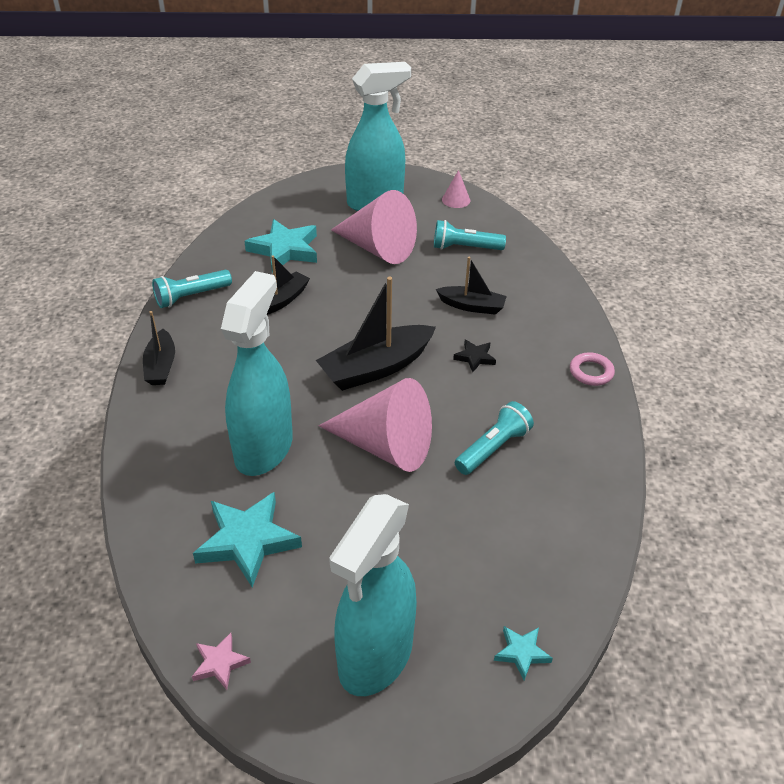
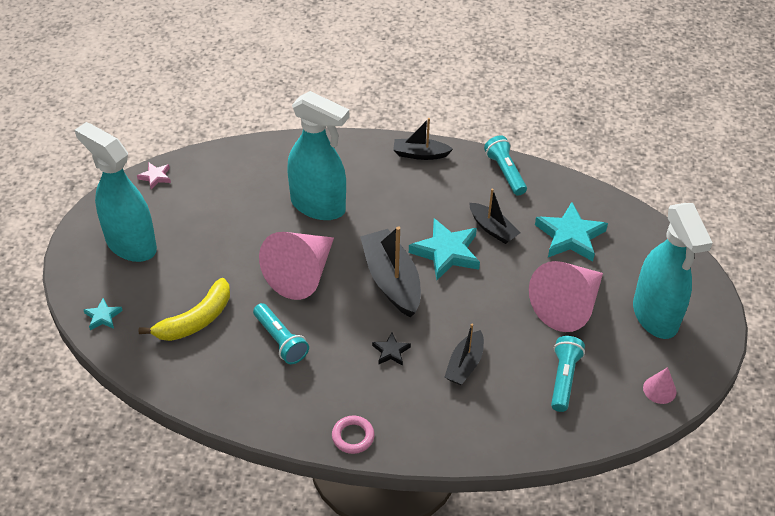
camera: 100 degrees right, 5 degrees up
turquoise star [193,492,302,587] -> turquoise star moved to [409,218,480,280]
none -> yellow banana [139,278,230,341]

